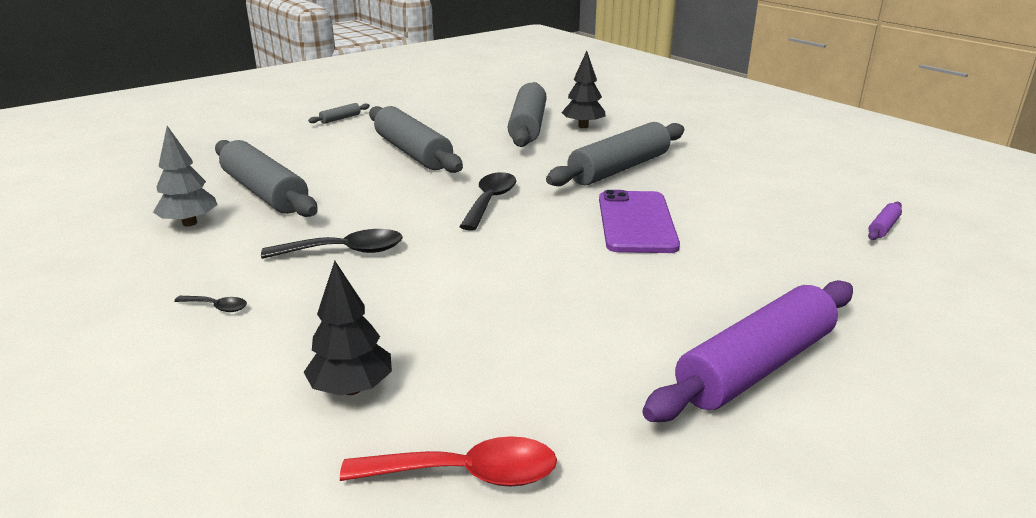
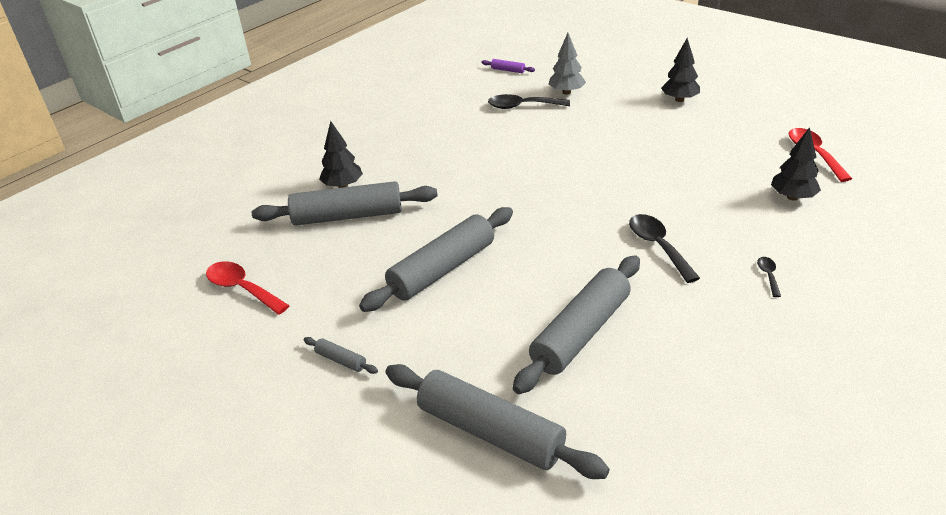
camera: 100 degrees left, 10 degrees up
grey tree [153,126,218,226] -> grey tree moved to [549,33,586,95]
black spoon [459,172,516,231] -> black spoon moved to [488,94,570,109]
grey rolling pin [546,122,684,186] -> grey rolling pin moved to [386,364,610,479]
purple phone [599,190,680,253] -> none
purple rolling pin [643,280,853,422] -> black tree [661,38,700,102]
none -> red spoon [206,261,290,315]

